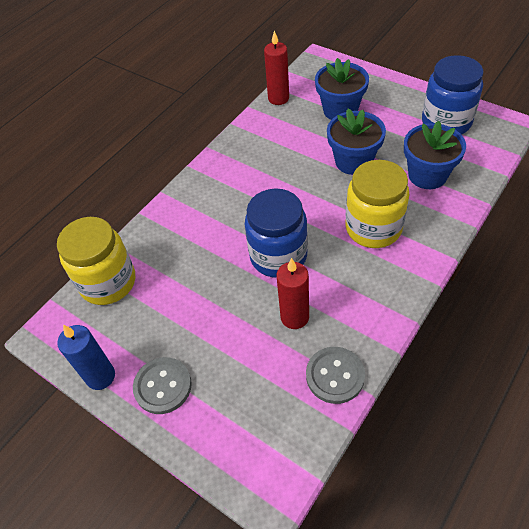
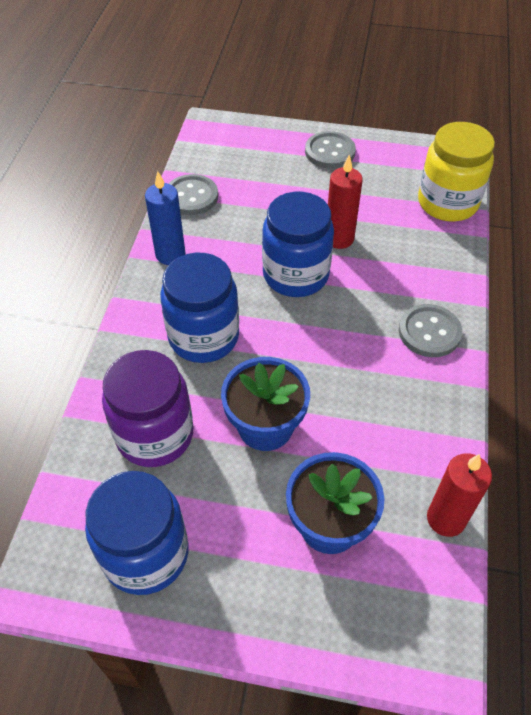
camera: 150 degrees right, 0 degrees up
blue candle [57,325,115,390] -> blue candle moved to [145,171,185,265]
red candle [276,258,309,329] -> red candle moved to [328,155,363,249]
yellow jar [345,160,409,248] -> blue jar [160,253,239,363]
blue flower pot [404,121,466,189] -> purple jar [102,350,193,467]
none -> grey button [399,304,462,357]

